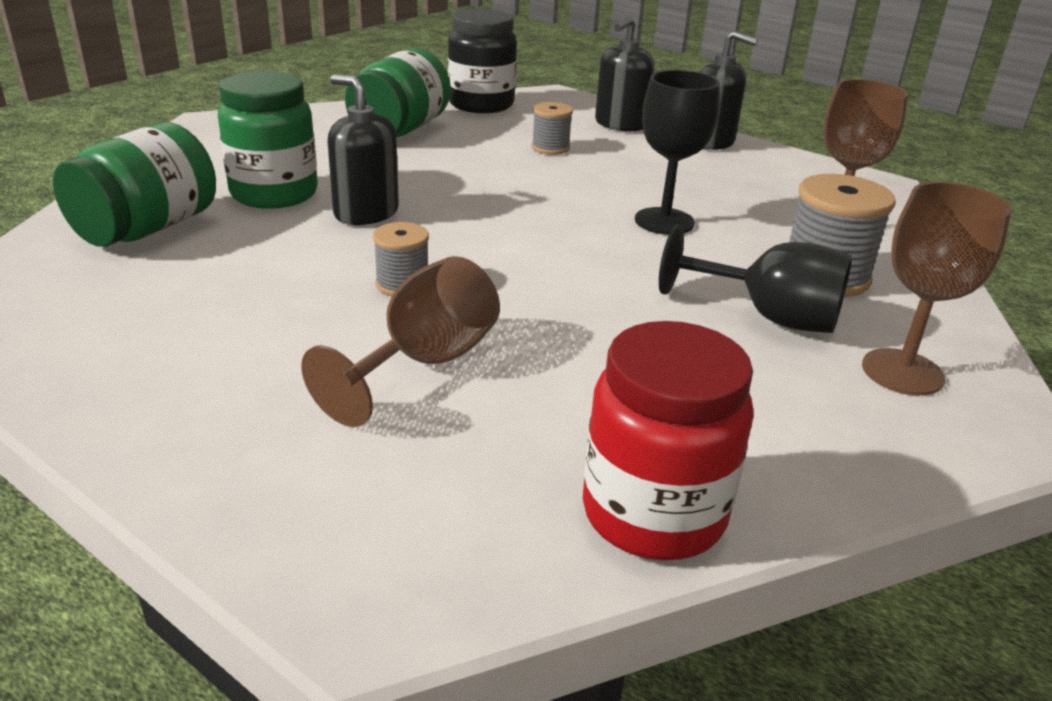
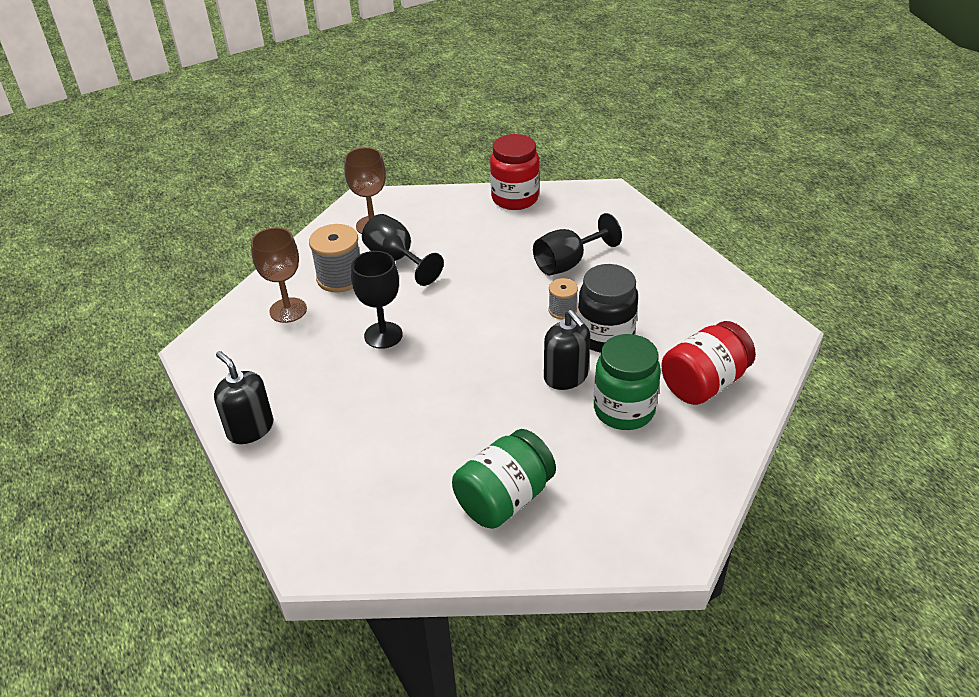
camera: 155 degrees left, 10 degrees up
green jar [53,123,216,247] -> red jar [662,321,756,405]
brown goblet [301,256,500,427] -> black goblet [533,213,622,276]
black jar [448,9,517,113] -> black jar moved to [578,264,638,353]
grey spool [532,102,573,155] -> none
black soap dispenser [595,16,655,131] -> none

